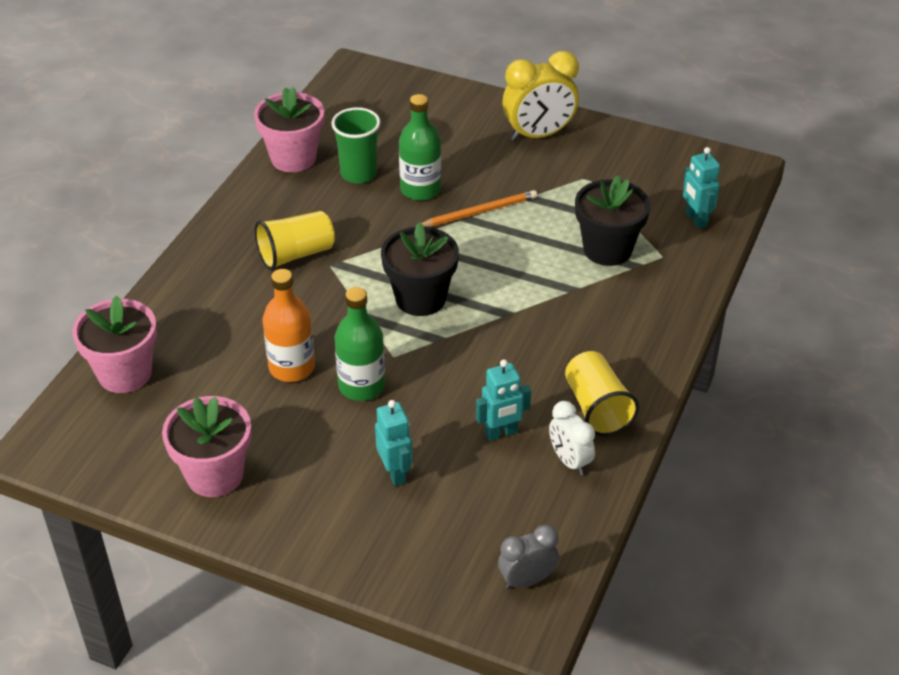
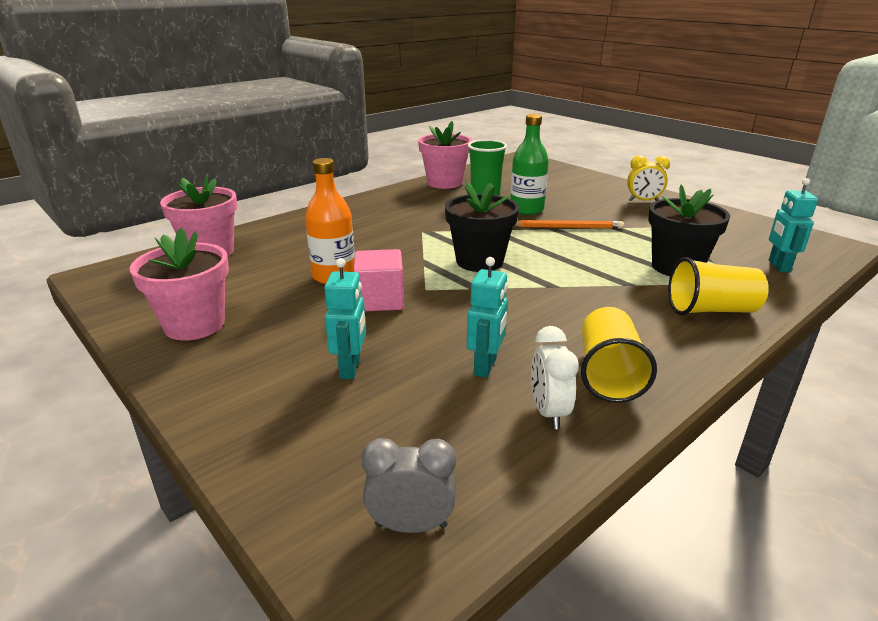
camera: 25 degrees right, 15 degrees down
yellow cup [255,211,335,270] -> yellow cup moved to [668,257,769,315]
green bottle [335,287,385,401] -> pink cube [353,249,404,311]
turquoise robot [476,359,531,441] -> turquoise robot turned 75 degrees counterclockwise [467,257,508,378]
yellow clock [502,51,579,141] -> yellow clock [627,155,670,201], size x0.59

